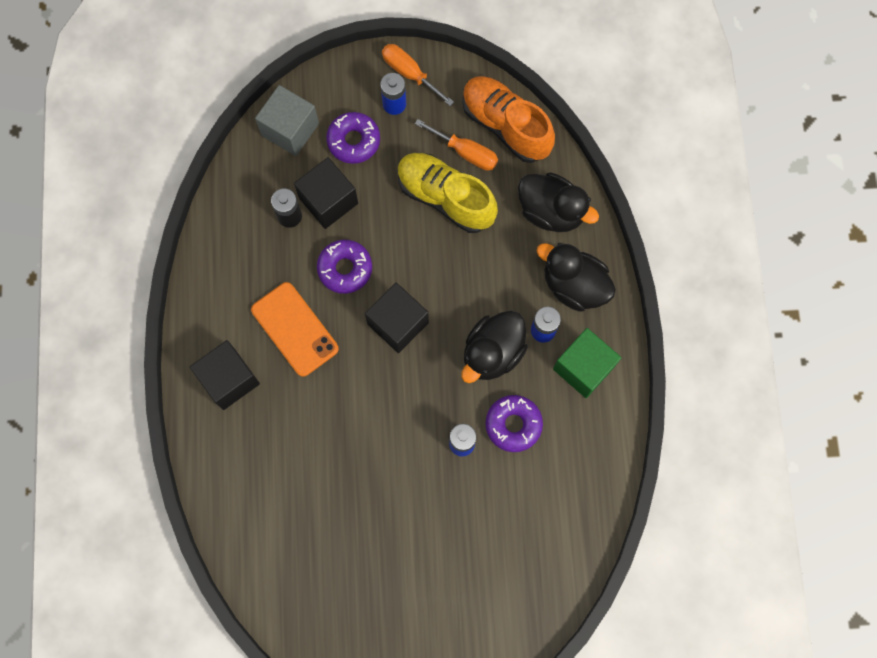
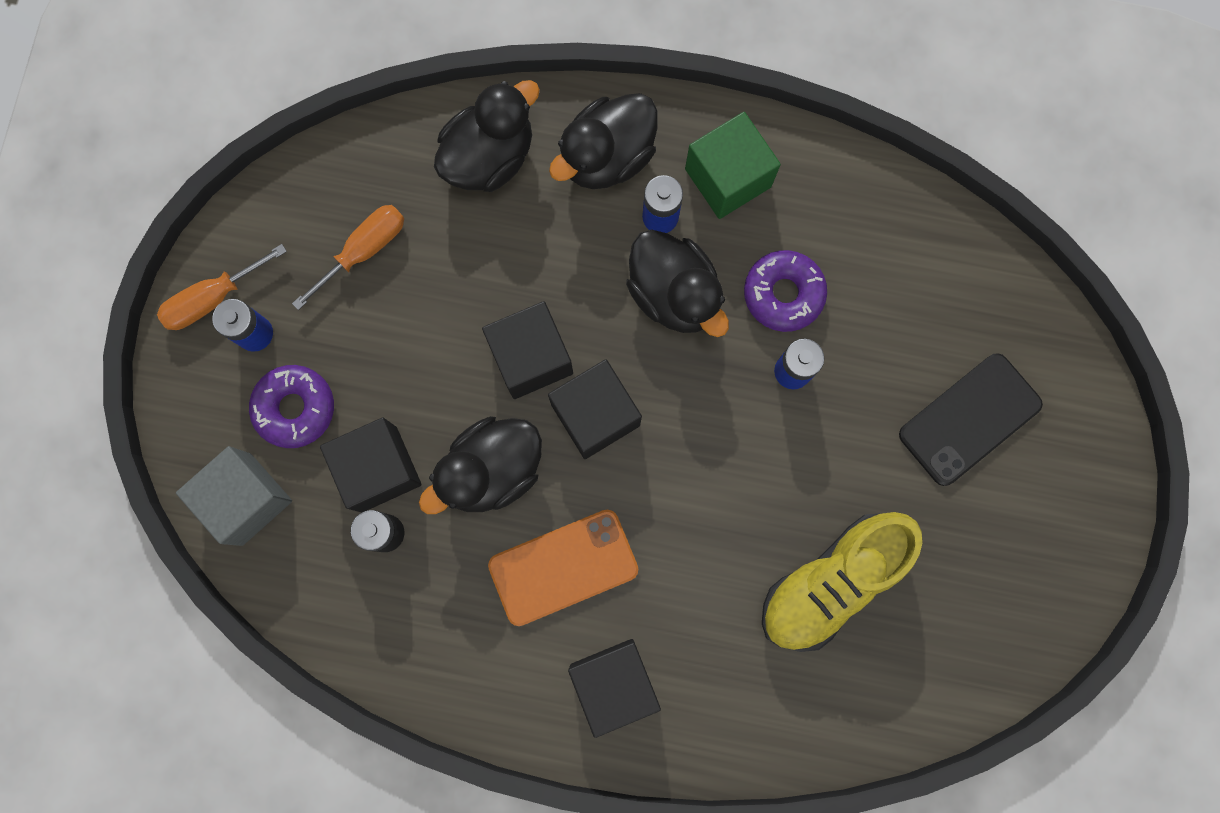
camera: 75 degrees left, 5 degrees up
purple donut [317,240,372,294] -> black duck [419,416,542,514]
yellow shoe [397,153,498,233] -> yellow shoe moved to [762,512,923,652]
orange shoe [462,76,555,163] -> none
none -> black cube [482,301,573,399]
none -> black phone [899,353,1043,486]

